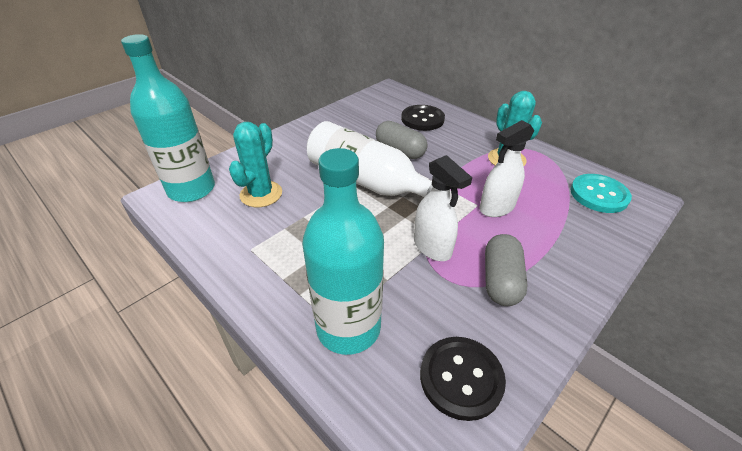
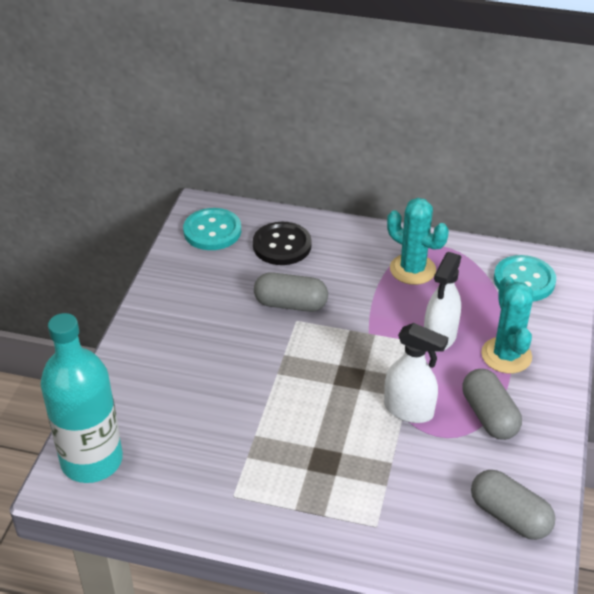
camera: 30 degrees left, 0 degrees up
turquoise cactus [229,122,282,207] -> turquoise cactus moved to [481,276,533,374]
turquoise bottle [302,148,384,355] -> none
white bottle [307,121,433,197] -> none
black button [420,337,506,421] -> grey capsule [471,470,555,540]
none -> turquoise button [183,208,241,250]

